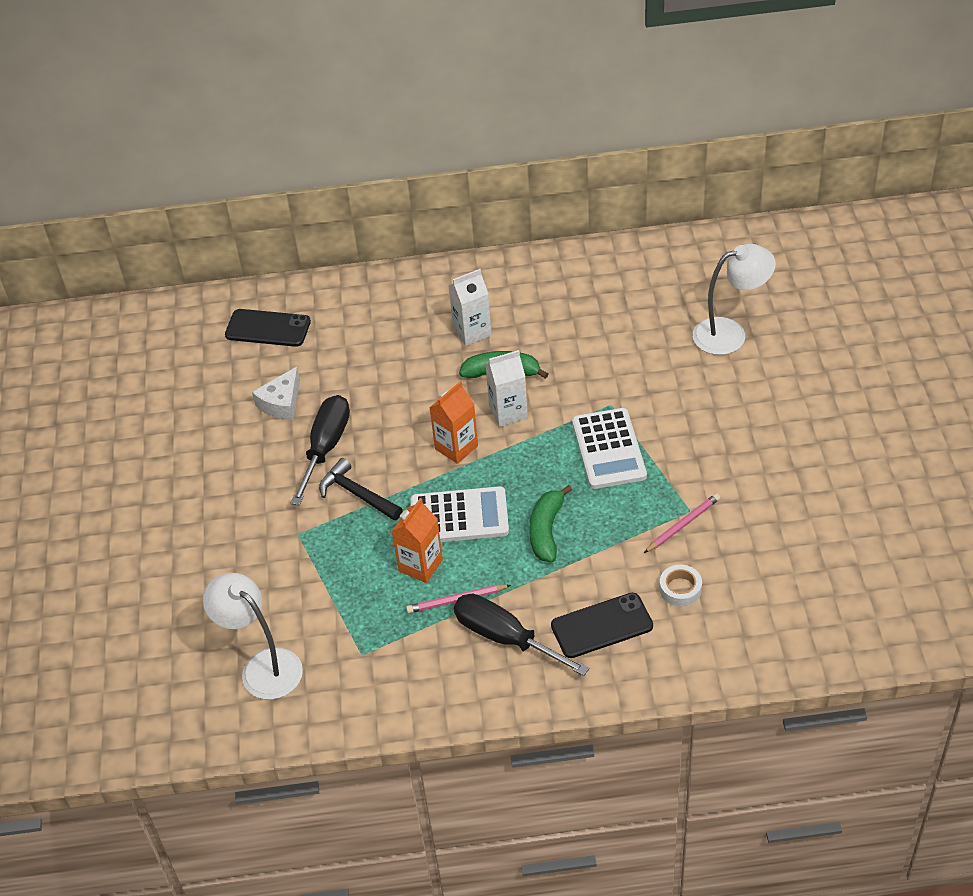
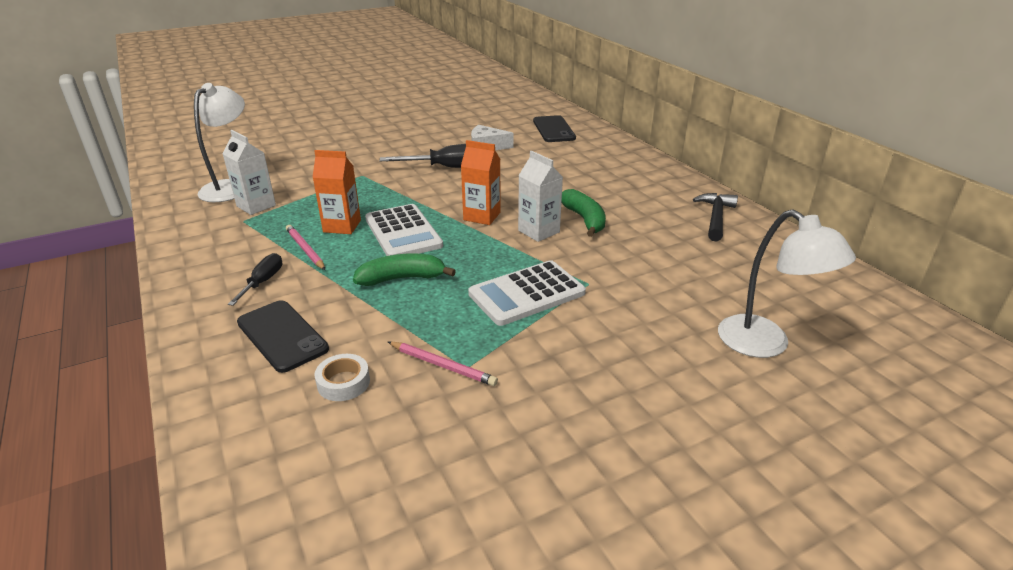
camera: 65 degrees right, 15 degrees down
black hammer [319,458,403,521] -> black hammer moved to [693,193,738,242]
white carton [449,269,492,346] -> white carton moved to [222,130,276,215]
black screwdriver [454,594,589,676] -> black screwdriver [228,253,282,306], size x0.56

